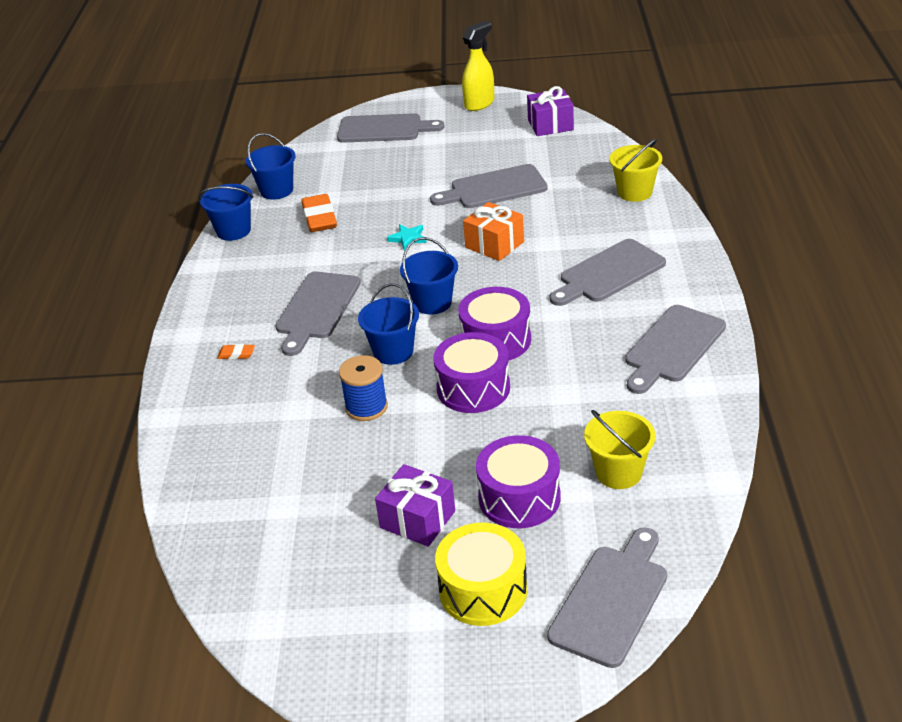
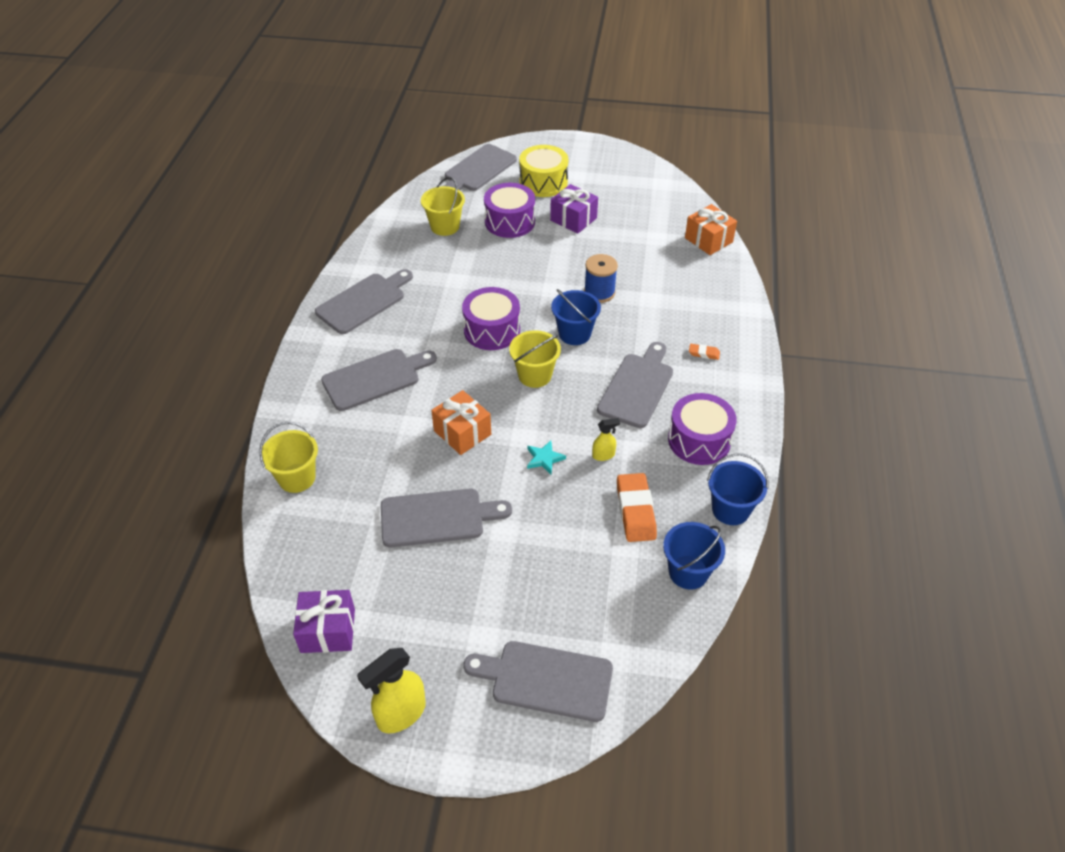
camera: 175 degrees left, 10 degrees up
blue bucket [400,237,458,314] -> yellow bucket [509,330,561,388]
purple drum [433,332,510,413] -> purple drum moved to [668,393,737,465]
none -> yellow spray bottle [592,418,620,461]
none -> orange gift [685,204,737,255]

